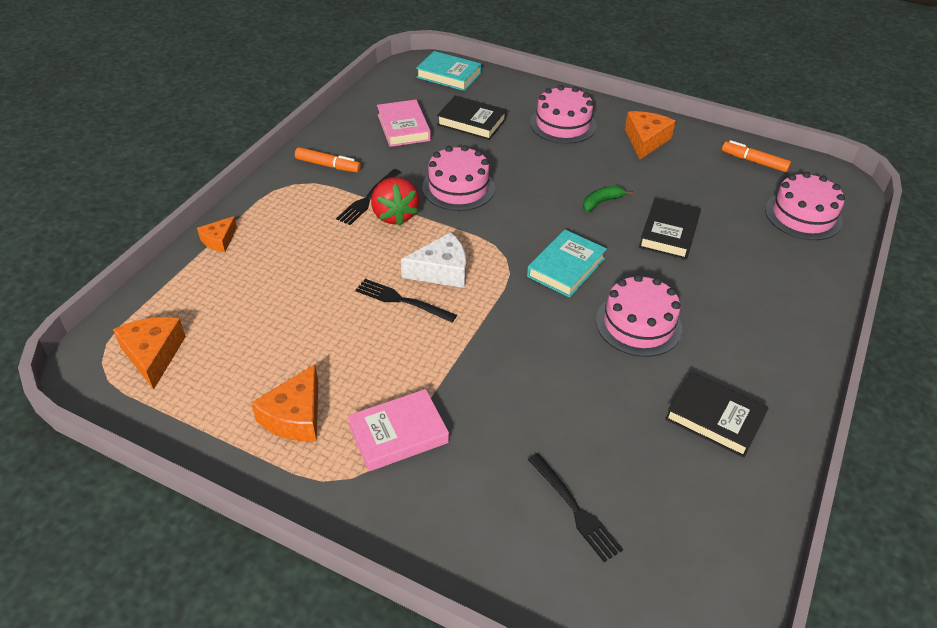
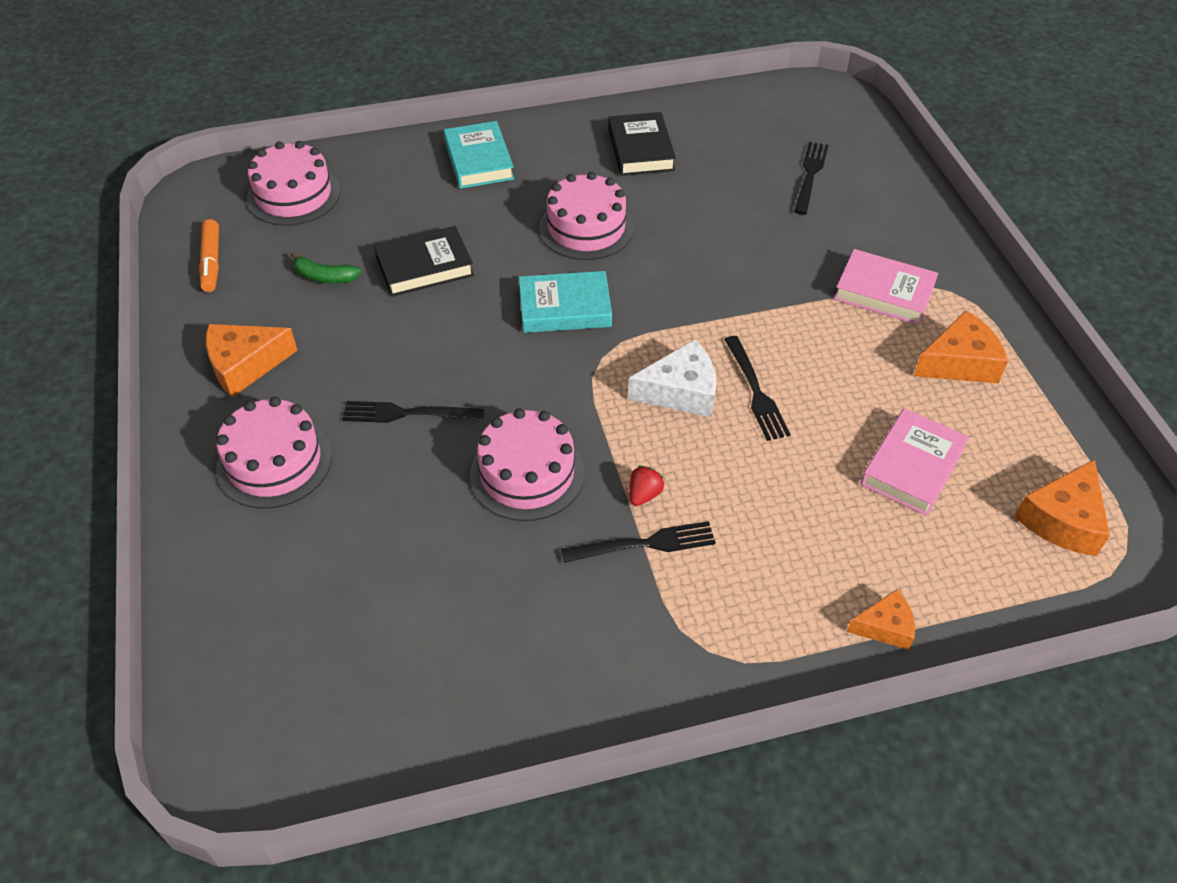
camera: 130 degrees left, 5 degrees up
orange marker [295,147,361,172] -> none
red strawberry [371,177,419,226] -> red strawberry [629,466,664,506], size x0.49
pink book [377,99,431,147] -> pink book moved to [860,408,969,516]
white cheese [401,232,466,288] -> white cheese turned 135 degrees clockwise [628,339,716,417]
turquoise book [416,51,481,91] -> turquoise book moved to [444,121,514,189]
black book [437,95,507,140] -> none
green banana [583,186,633,212] -> green banana moved to [291,252,361,283]
none -> black fork [342,401,484,423]

